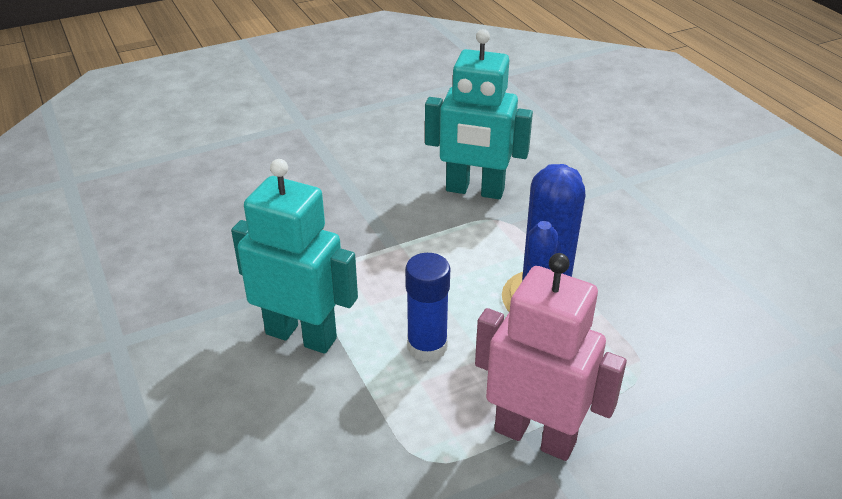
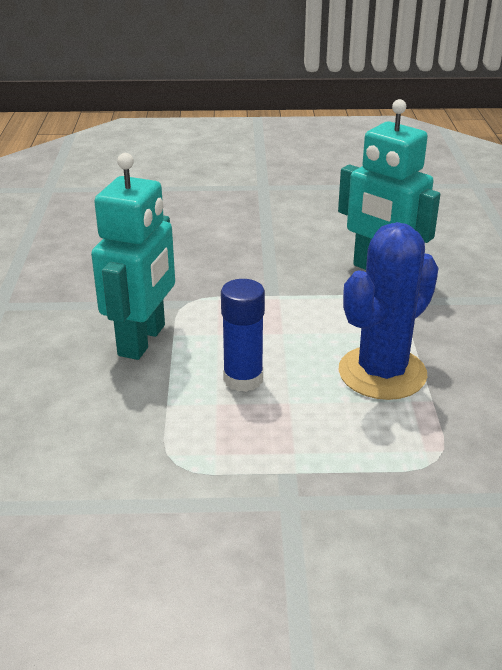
camera: 25 degrees right, 5 degrees down
turquoise robot [231,159,358,354] -> turquoise robot turned 60 degrees clockwise [91,153,175,360]
pink robot [475,253,627,461] -> none

